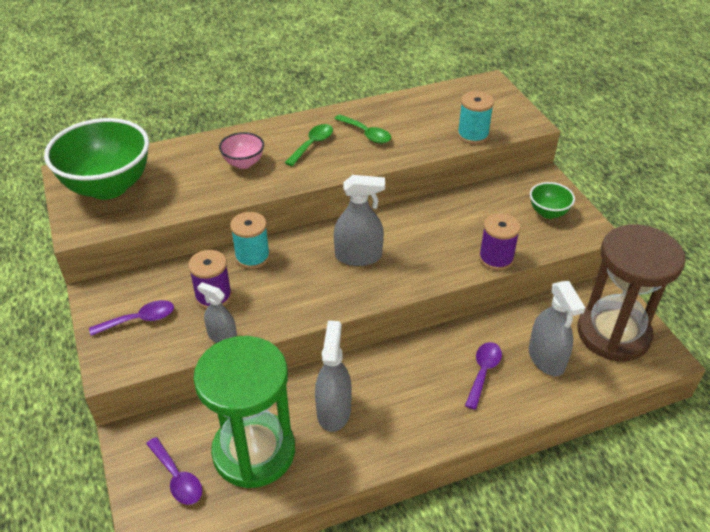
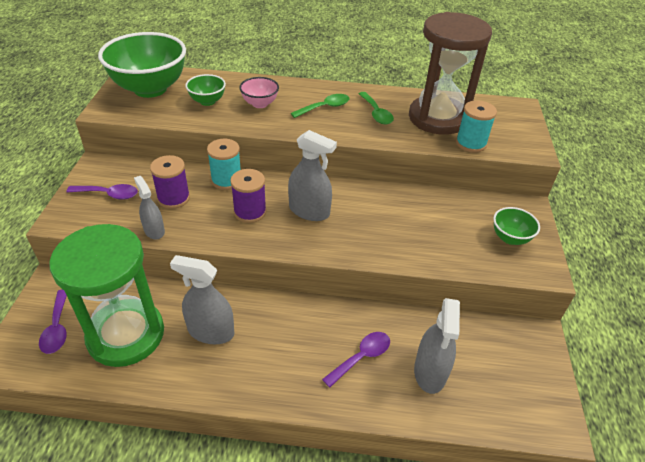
camera: 25 degrees right, 0 degrees up
grey spray bottle [315,321,352,432] -> grey spray bottle turned 105 degrees counterclockwise [170,255,234,344]
purple spool [479,213,520,271] -> purple spool moved to [230,169,267,223]
brown hourglass [577,224,685,361] -> brown hourglass moved to [409,12,492,135]
none -> green bowl [185,74,226,106]

